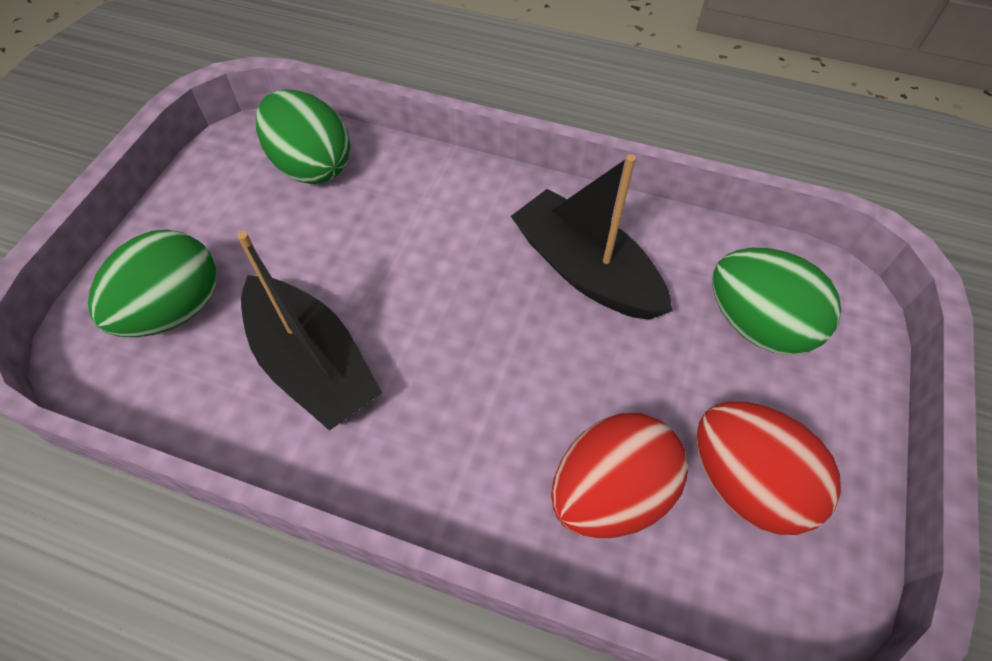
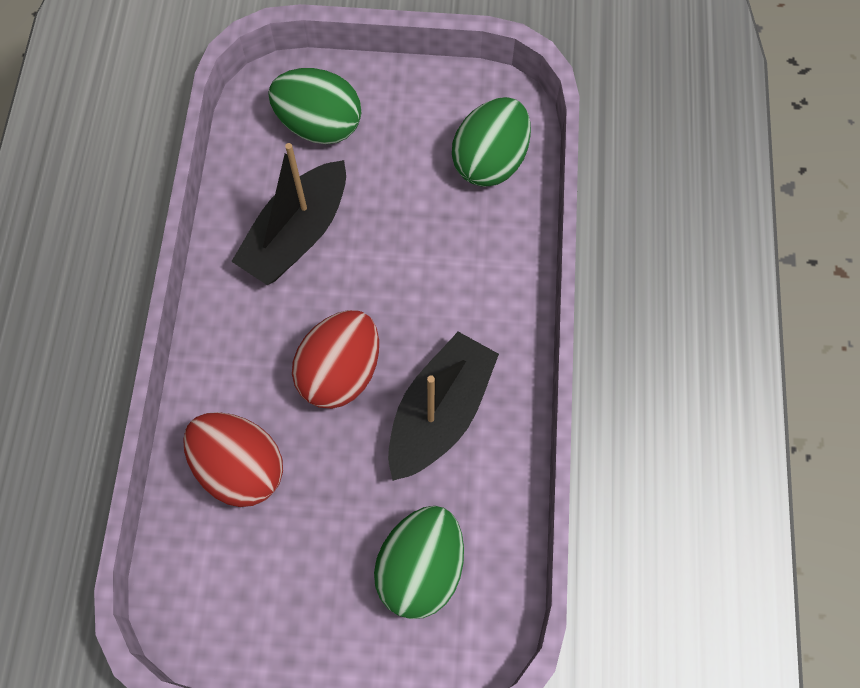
camera: 75 degrees right, 10 degrees up
red egg [696,401,841,535] -> red egg moved to [292,310,379,409]

